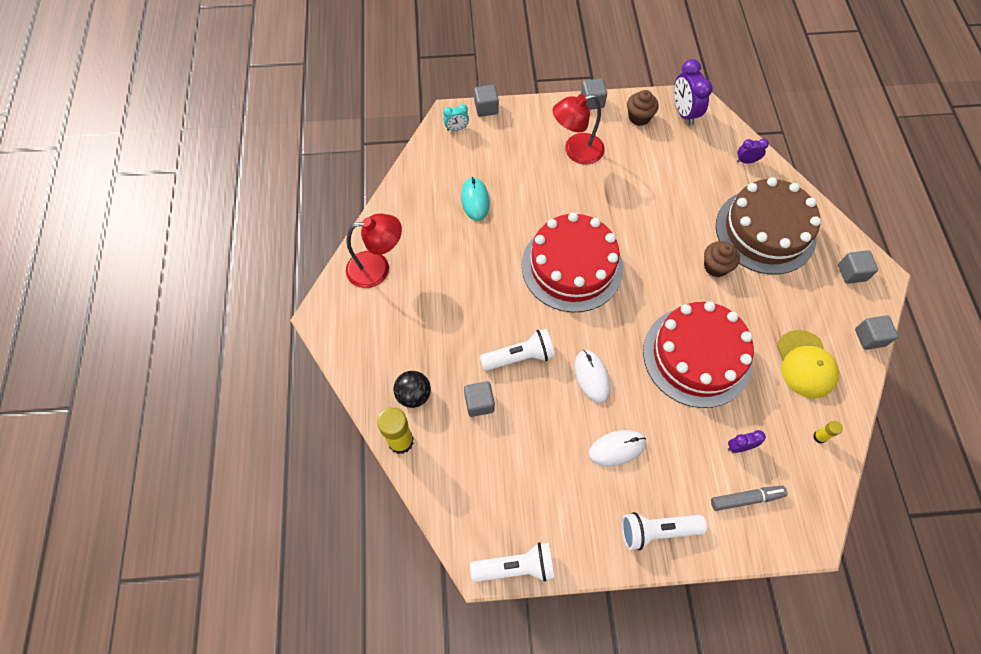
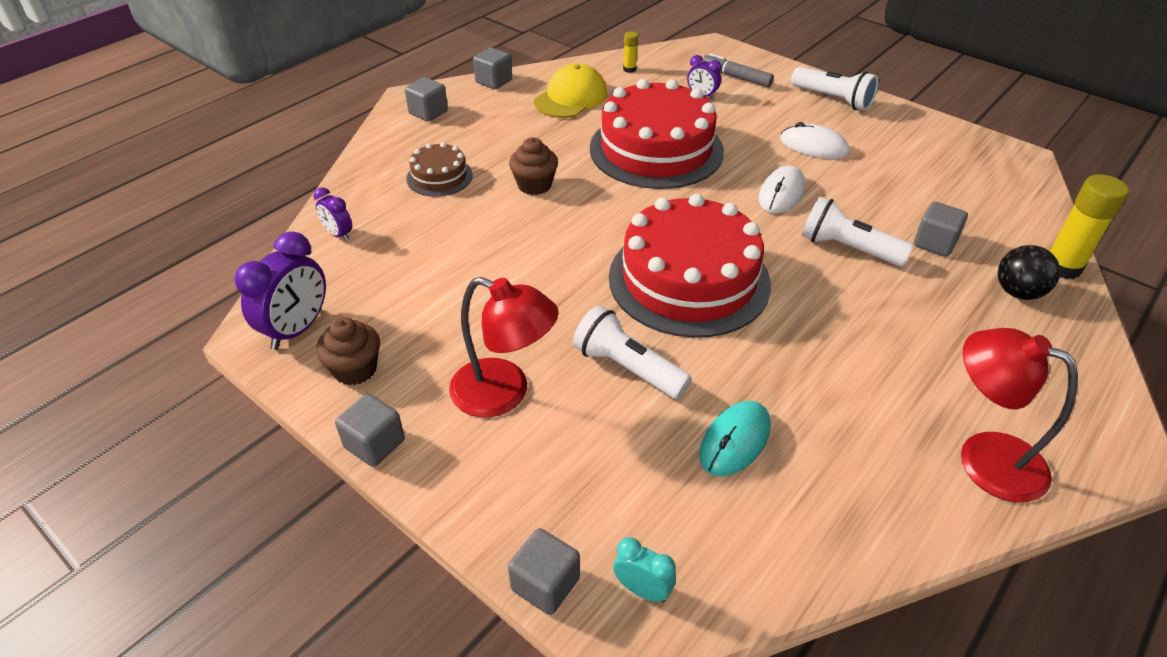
camera: 135 degrees left, 20 degrees down
white flashlight [470,542,555,582] -> white flashlight moved to [573,305,692,399]
brown cake [716,177,821,275] -> brown cake [406,142,473,197], size x0.47

